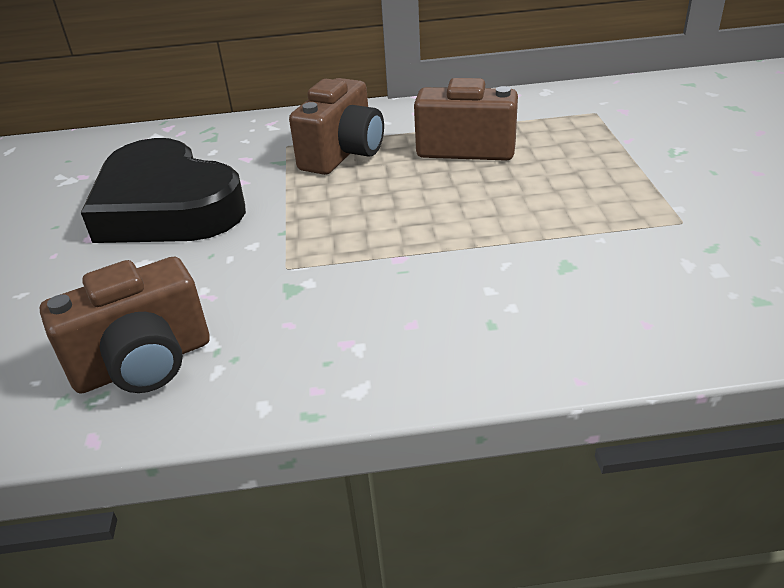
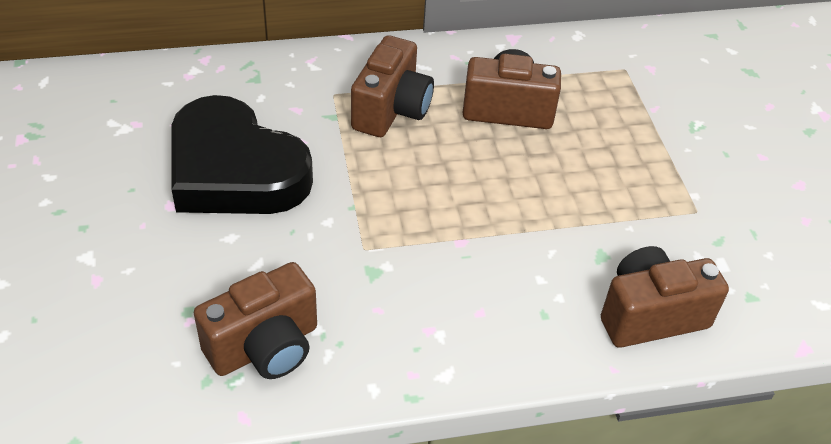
camera: 10 degrees left, 10 degrees up
none -> brown camera [601,246,729,348]

